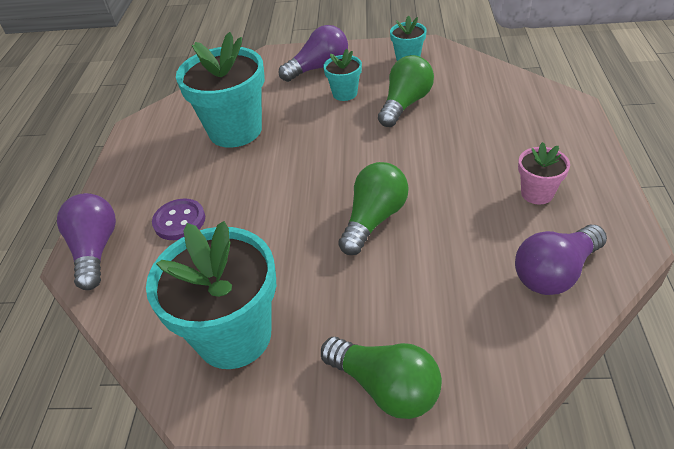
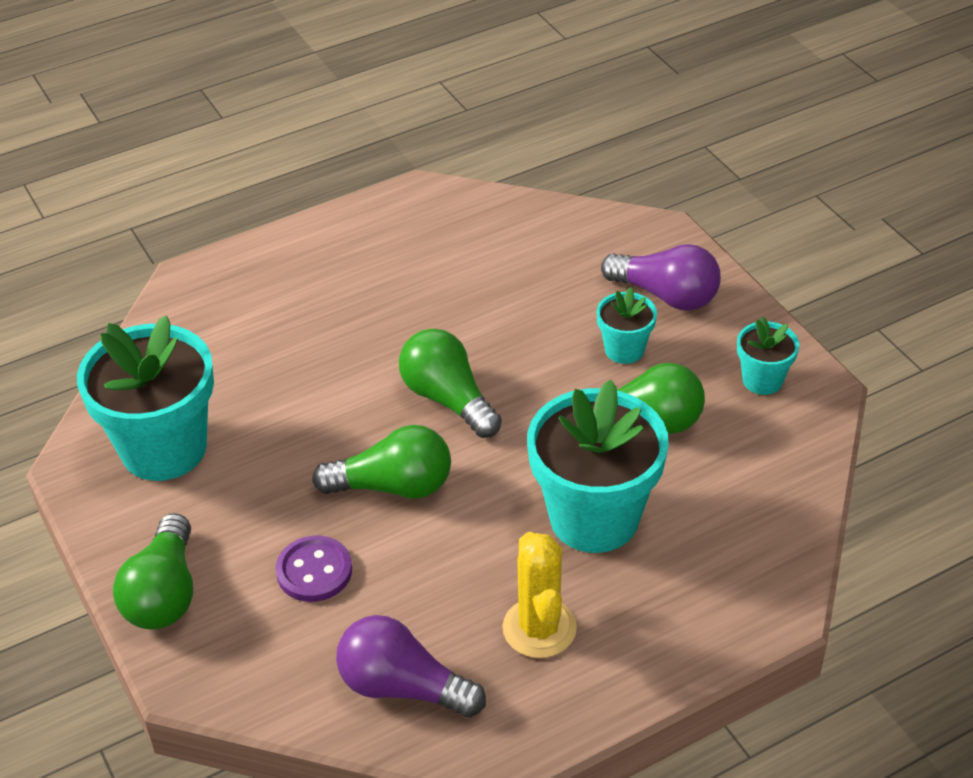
camera: 55 degrees right, 0 degrees up
purple light bulb [57,193,116,290] -> none
purple button [152,199,205,240] -> purple button moved to [276,536,352,602]
turquoise flower pot [176,32,265,148] -> turquoise flower pot moved to [527,379,669,553]
pink flower pot [518,142,570,205] -> yellow cactus [502,532,577,658]
none -> green light bulb [399,329,502,438]

